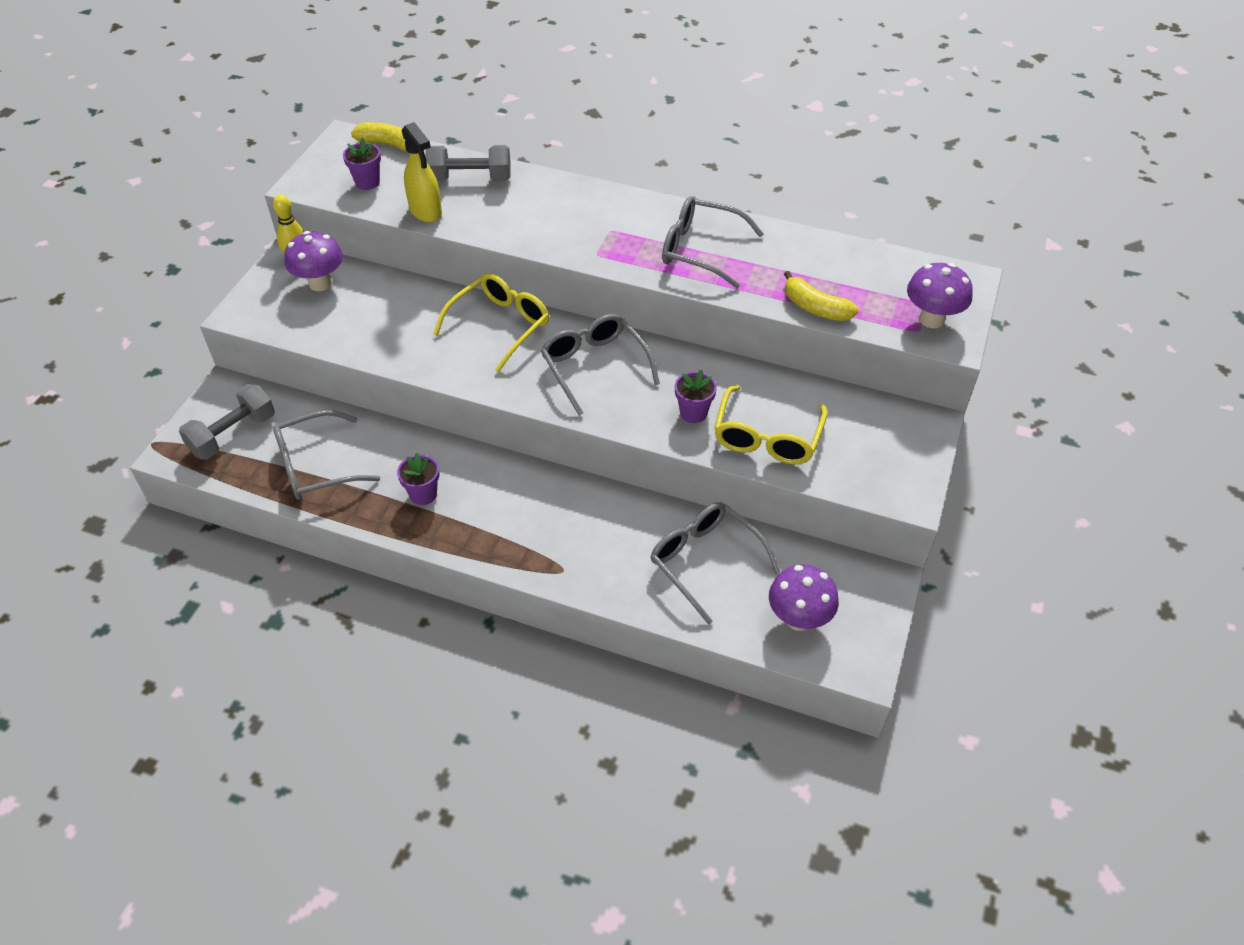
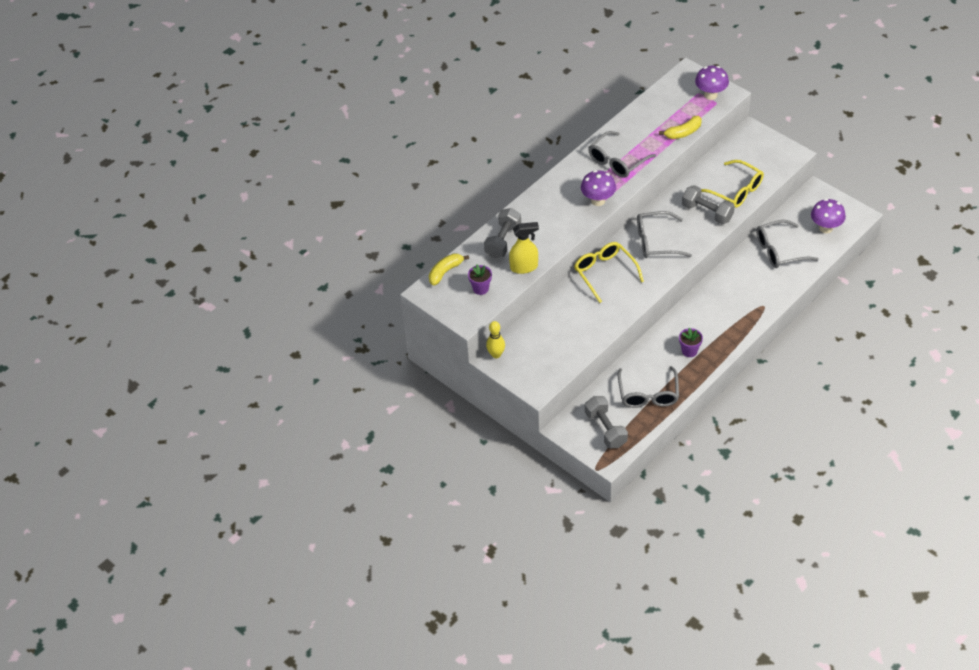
camera: 65 degrees left, 0 degrees up
purple mushroom [284,231,343,291] -> purple mushroom moved to [581,170,616,206]
purple flower pot [675,369,717,423] -> grey dumbbell [682,185,735,224]

